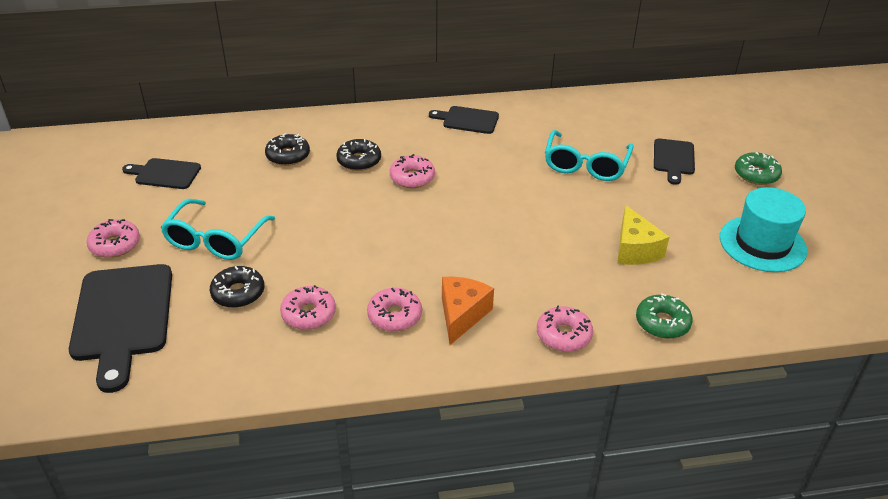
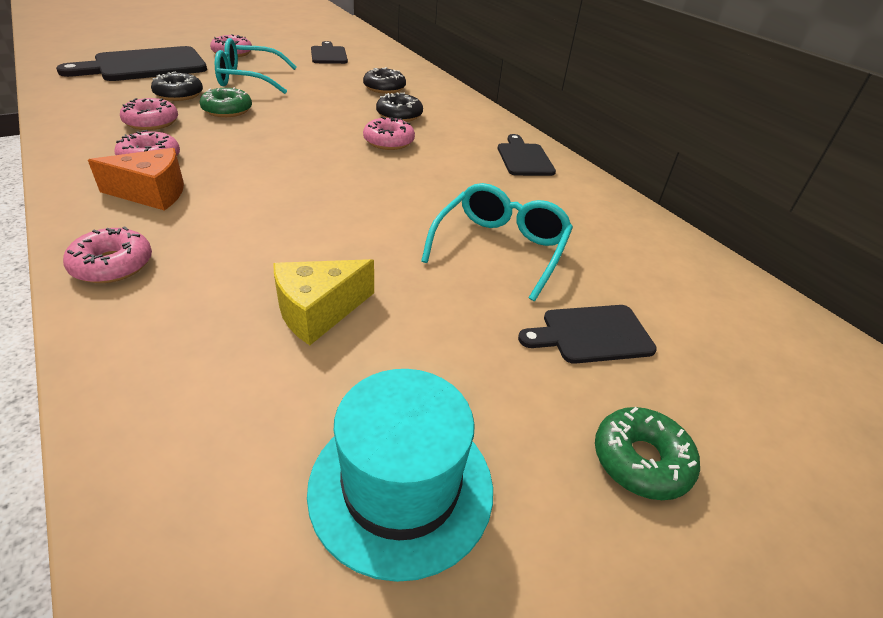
camera: 65 degrees right, 0 degrees up
turquoise glasses [545,130,634,181] -> turquoise glasses turned 120 degrees clockwise [421,183,573,301]
green donut [636,294,693,339] -> green donut moved to [200,87,252,117]

